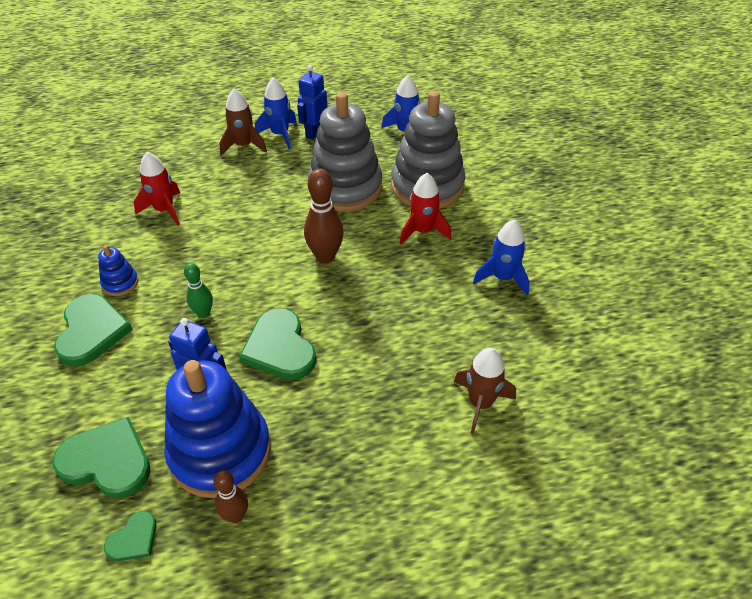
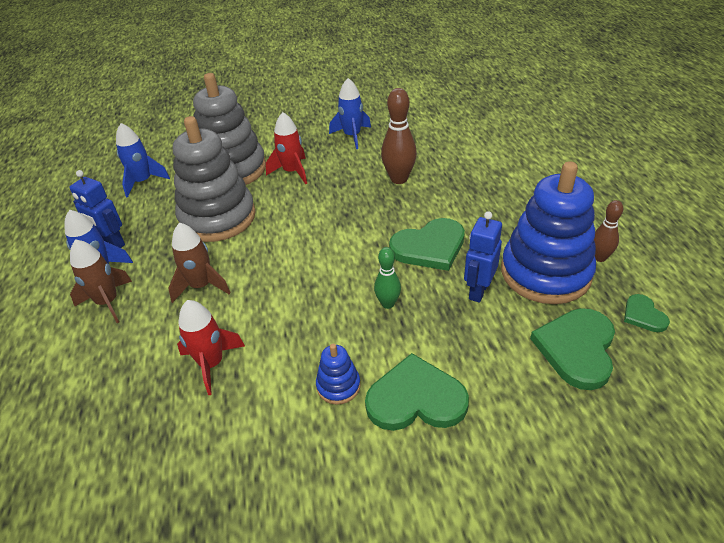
camera: 85 degrees left, 5 degrees down
green heart [104,511,156,561] -> green heart turned 150 degrees counterclockwise [624,294,670,332]
brown bowling pin [304,168,344,263] -> brown bowling pin moved to [381,88,417,184]
brown rocket [454,347,516,434] -> brown rocket moved to [168,222,231,303]

